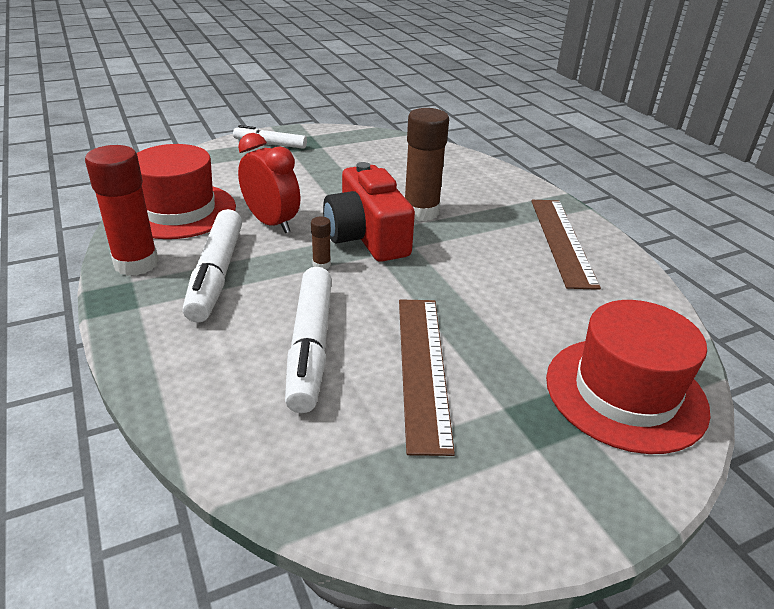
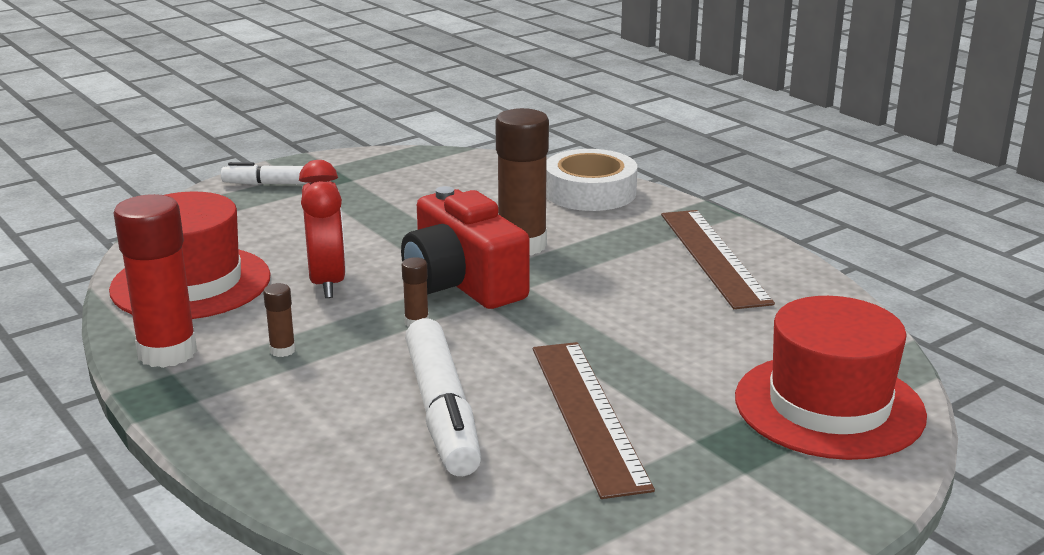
camera: 10 degrees left, 10 degrees down
white marker [183,209,242,323] -> brown glue stick [263,283,296,357]
red clock [238,133,300,233] -> red clock turned 45 degrees clockwise [299,160,346,298]
none -> white tape [546,149,638,211]

